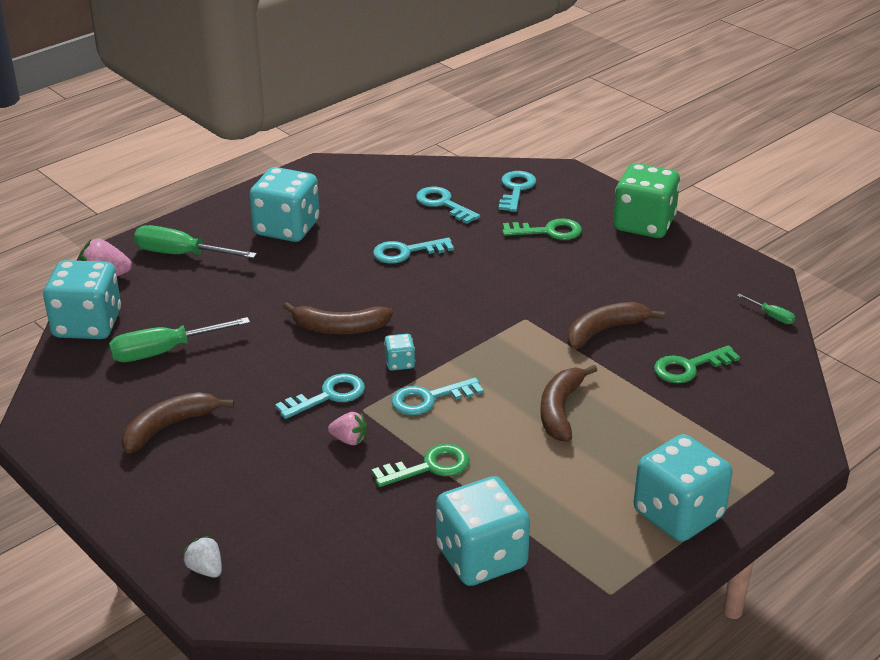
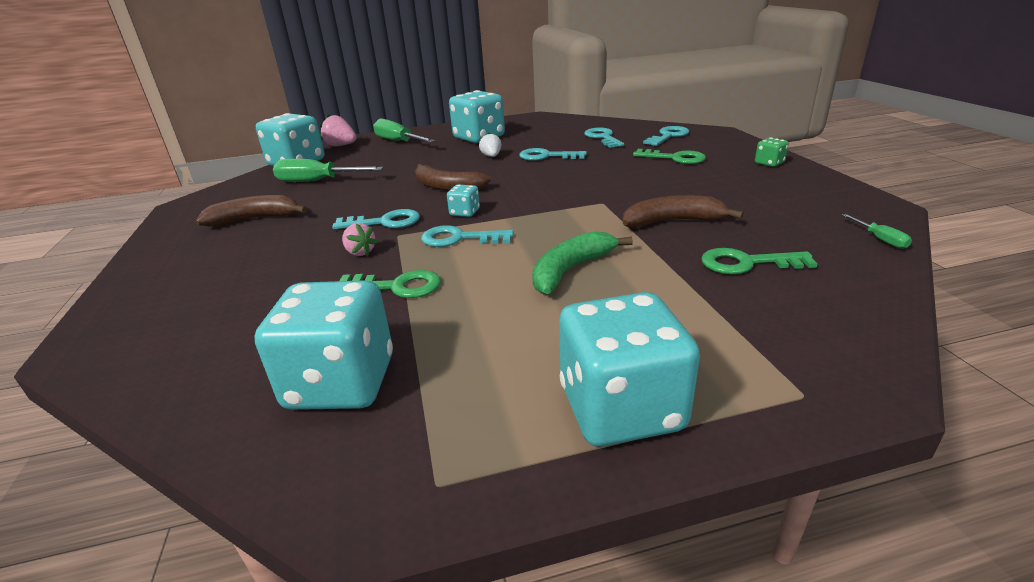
camera: 30 degrees right, 5 degrees down
white strawberry [183,536,222,578] -> white strawberry moved to [479,132,501,157]
brown banana [540,365,597,442] -> green banana [532,231,633,294]
green dice [613,163,680,238] -> green dice [755,137,789,167], size x0.44

